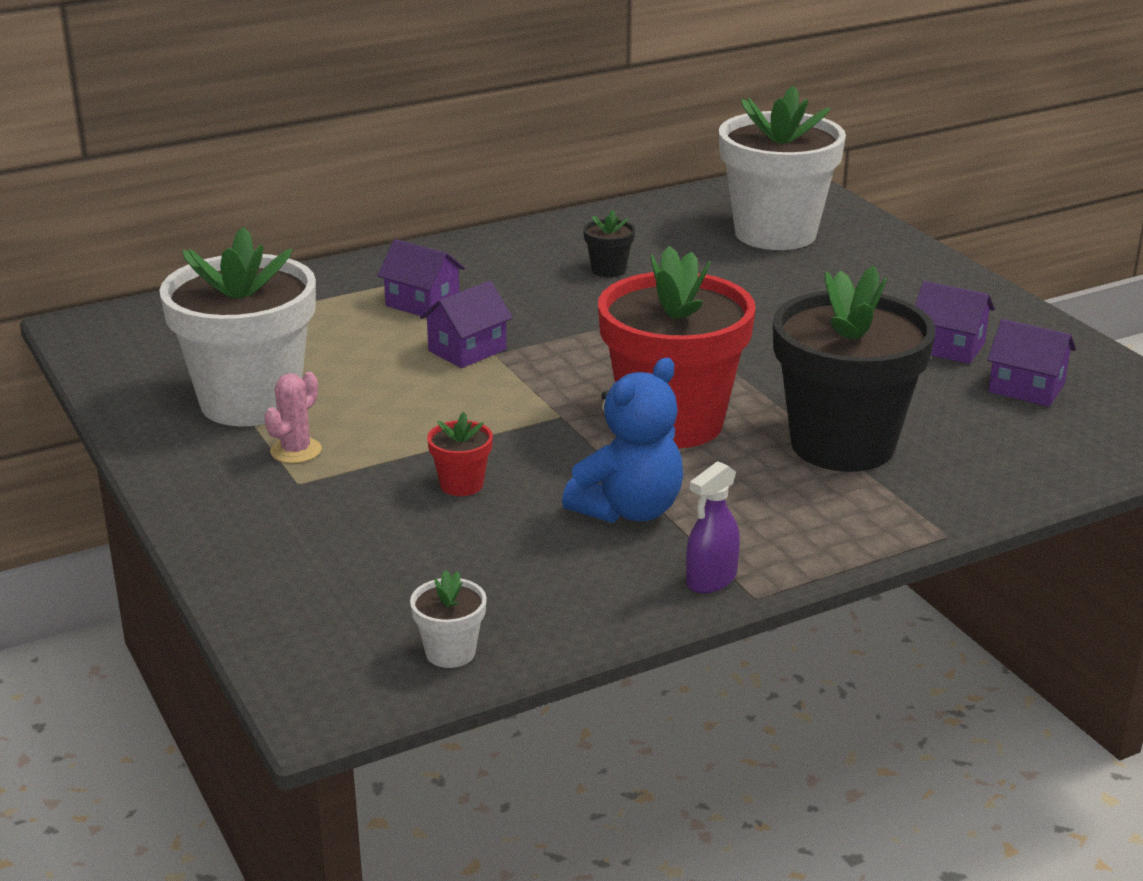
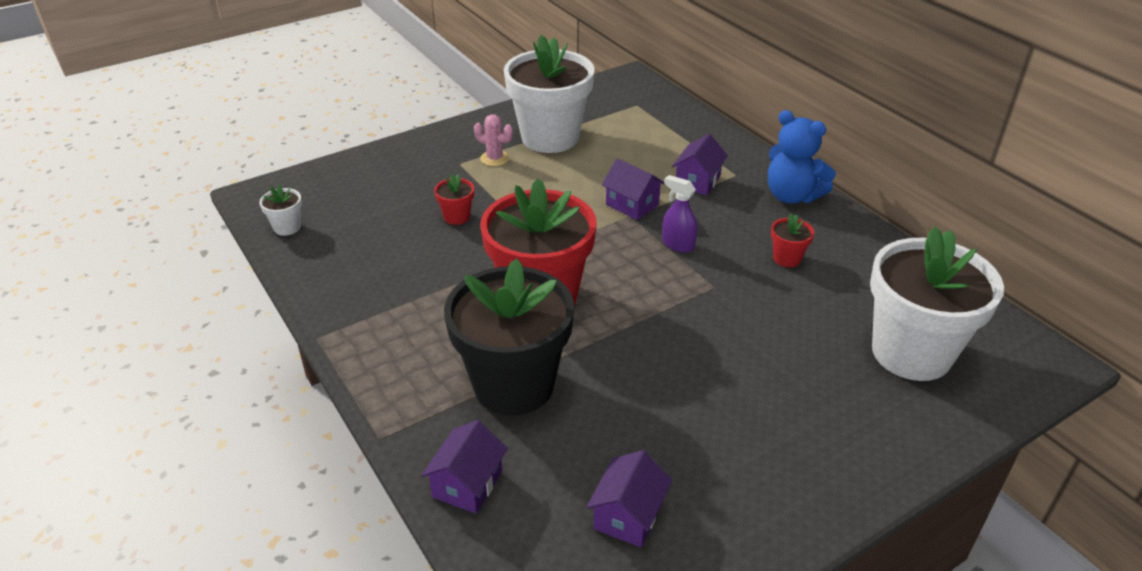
camera: 85 degrees right, 10 degrees up
blue teddy bear [562,358,683,523] -> blue teddy bear moved to [768,110,836,204]
black flower pot [583,210,635,277] -> red flower pot [771,214,814,267]
purple spray bottle [686,461,740,593] -> purple spray bottle moved to [662,175,698,253]
purple house [915,281,995,364] -> purple house moved to [421,420,508,514]

